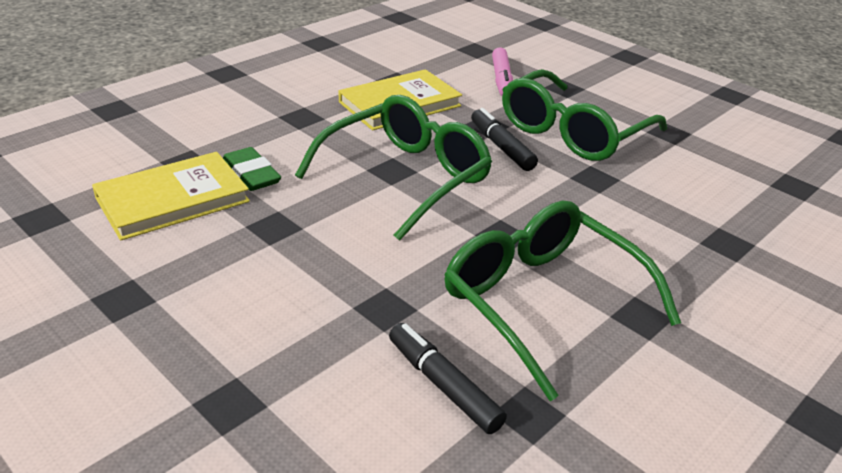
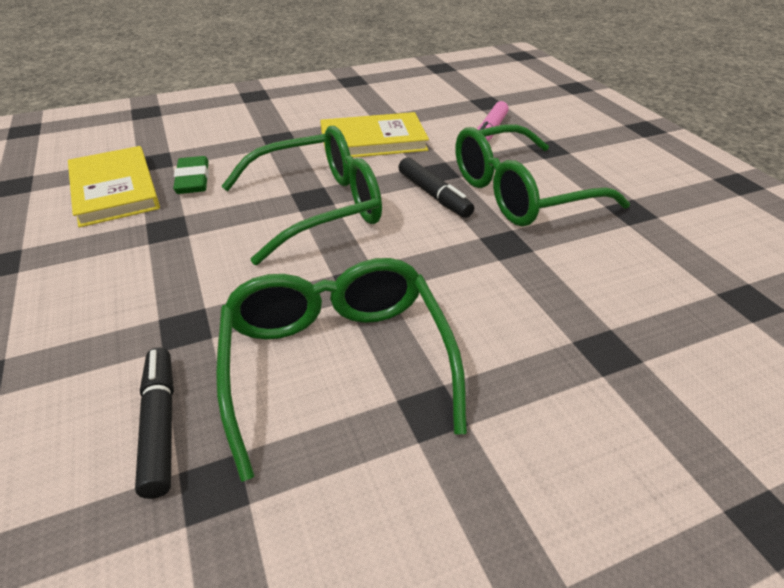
camera: 25 degrees right, 5 degrees up
yellow book [92,152,250,240] -> yellow book turned 75 degrees clockwise [68,146,160,227]
black marker [471,108,538,171] -> black marker turned 150 degrees clockwise [398,158,474,218]

